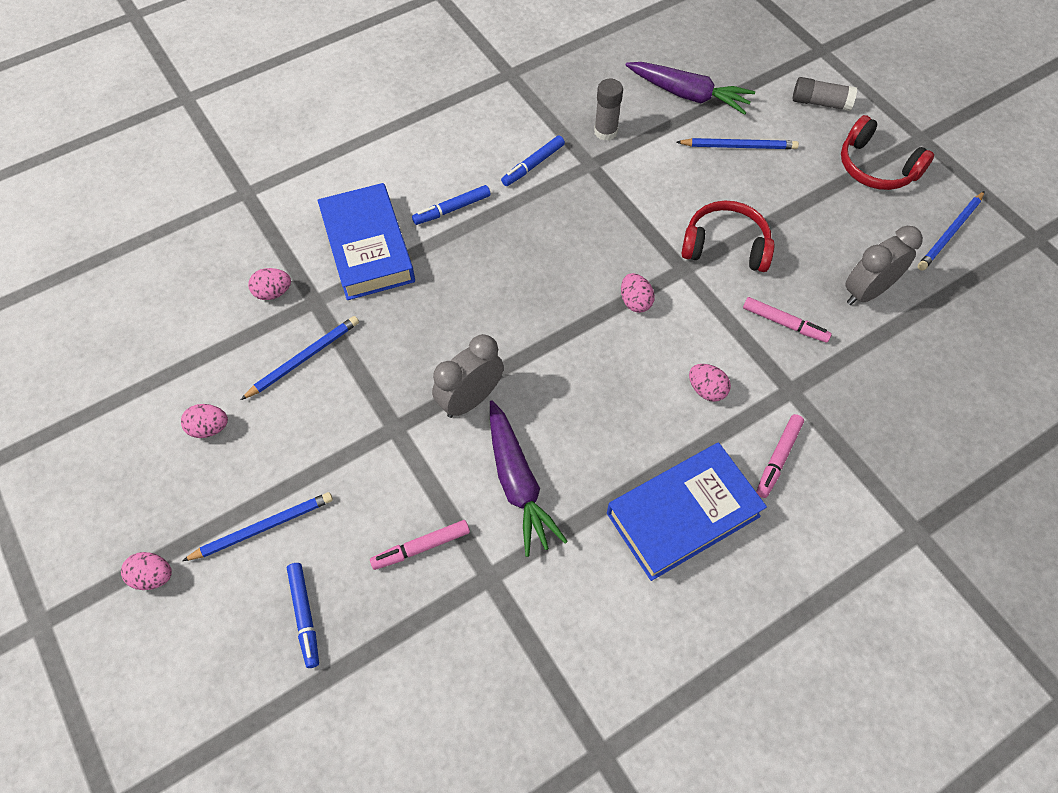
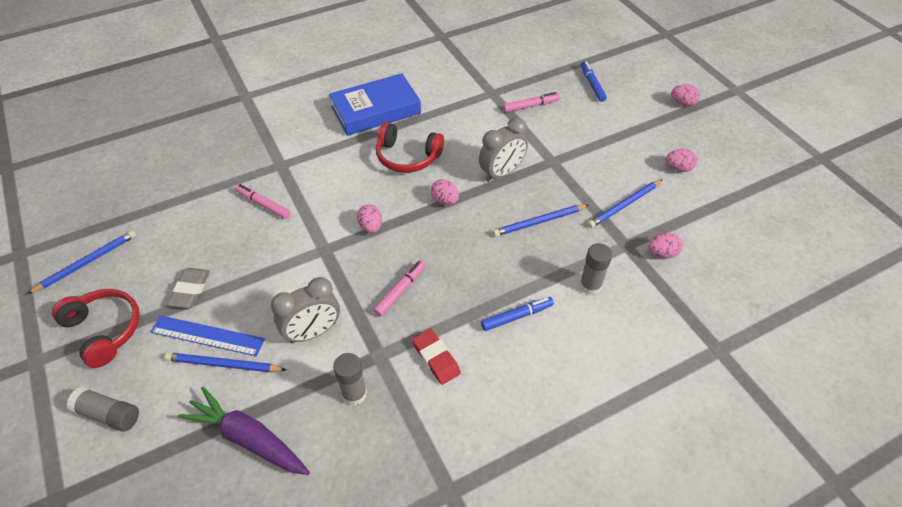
camera: 175 degrees left, 10 degrees down
blue pencil [182,492,333,561] -> blue pencil moved to [493,204,589,236]
blue book [318,183,415,300] -> grey glue stick [580,243,612,295]
purple carrot [490,400,568,557] -> none
blue marker [501,135,565,186] -> red eraser [412,329,461,385]
red headphones [682,201,775,272] -> red headphones moved to [376,122,444,173]
pink egg [689,364,731,402] -> pink egg moved to [431,179,459,205]
pink marker [756,414,804,498] -> pink marker moved to [373,260,426,317]
grey clock [845,226,923,305] -> grey clock moved to [271,277,340,343]
none -> blue ruler [151,316,265,356]
none -> grey eraser [167,268,210,308]

